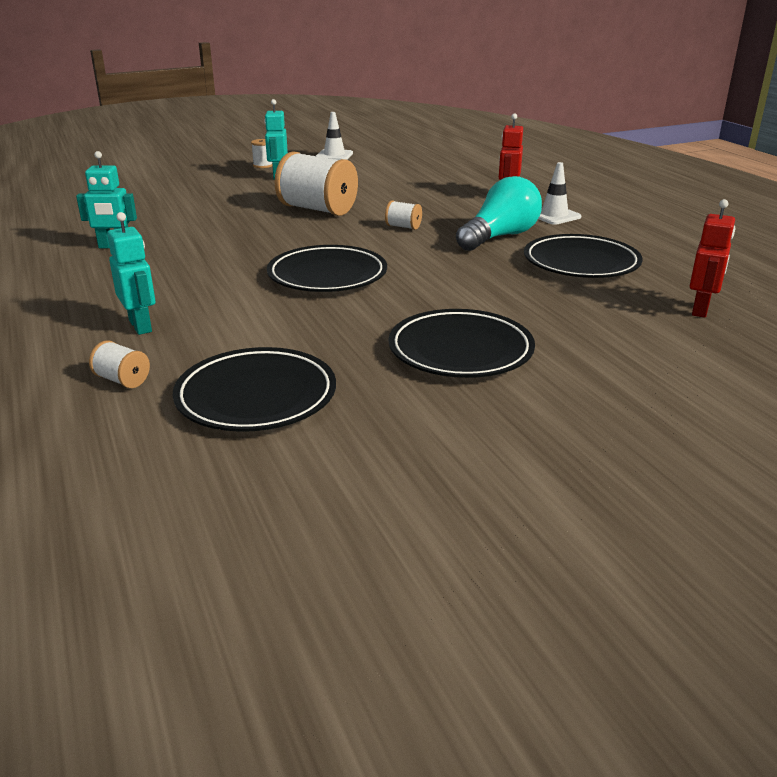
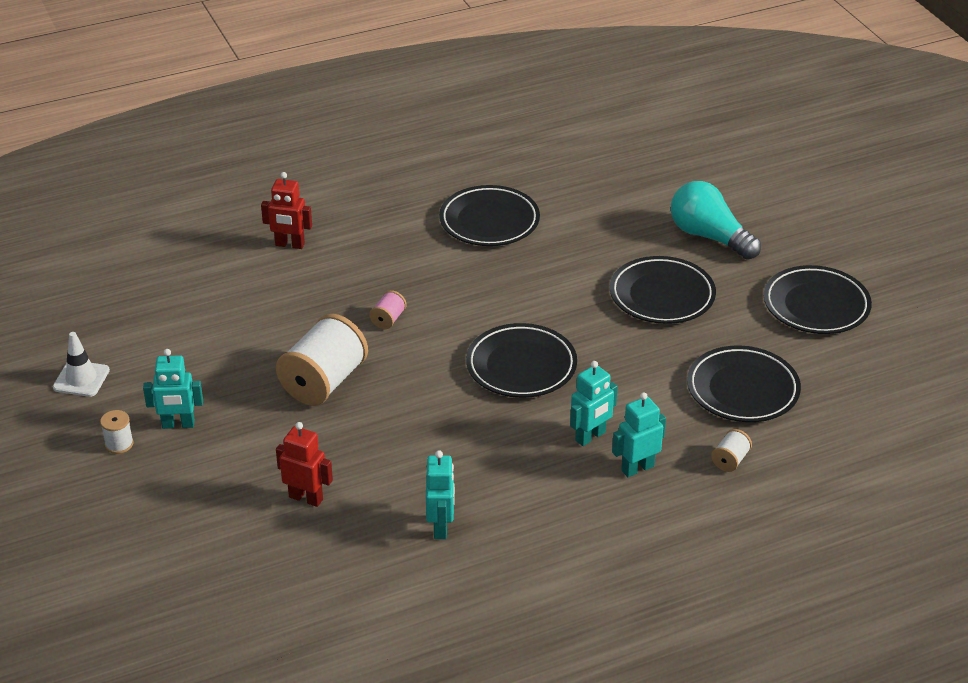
camera: 90 degrees left, 10 degrees up
white spool [385,200,422,230] -> pink spool [369,290,406,329]
turquoise light bulb [456,176,542,251] -> turquoise light bulb moved to [671,181,761,260]
white traffic cone [538,162,582,225] -> none
red robot [690,199,735,318] -> red robot moved to [276,422,333,507]
none -> turquoise robot [570,361,618,446]
none -> black plate [764,265,872,334]

